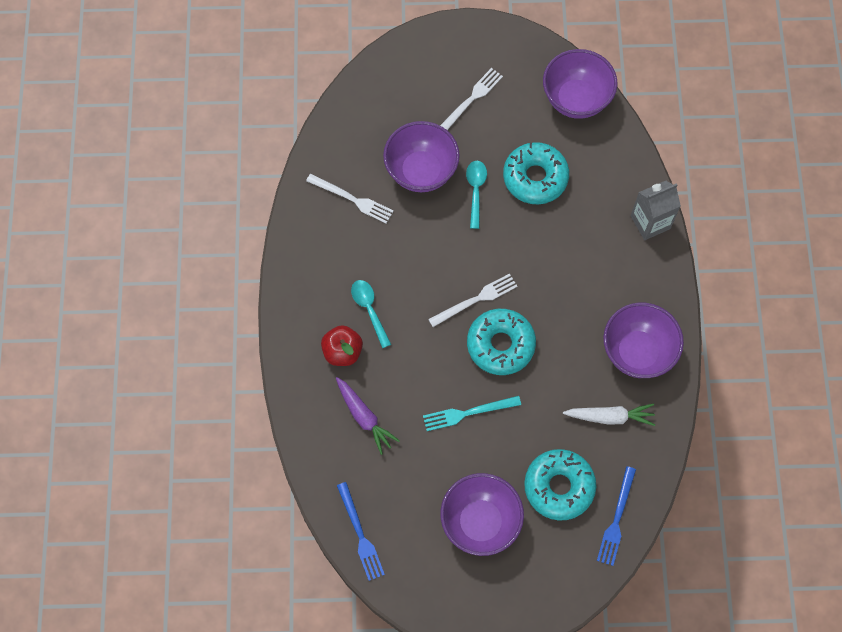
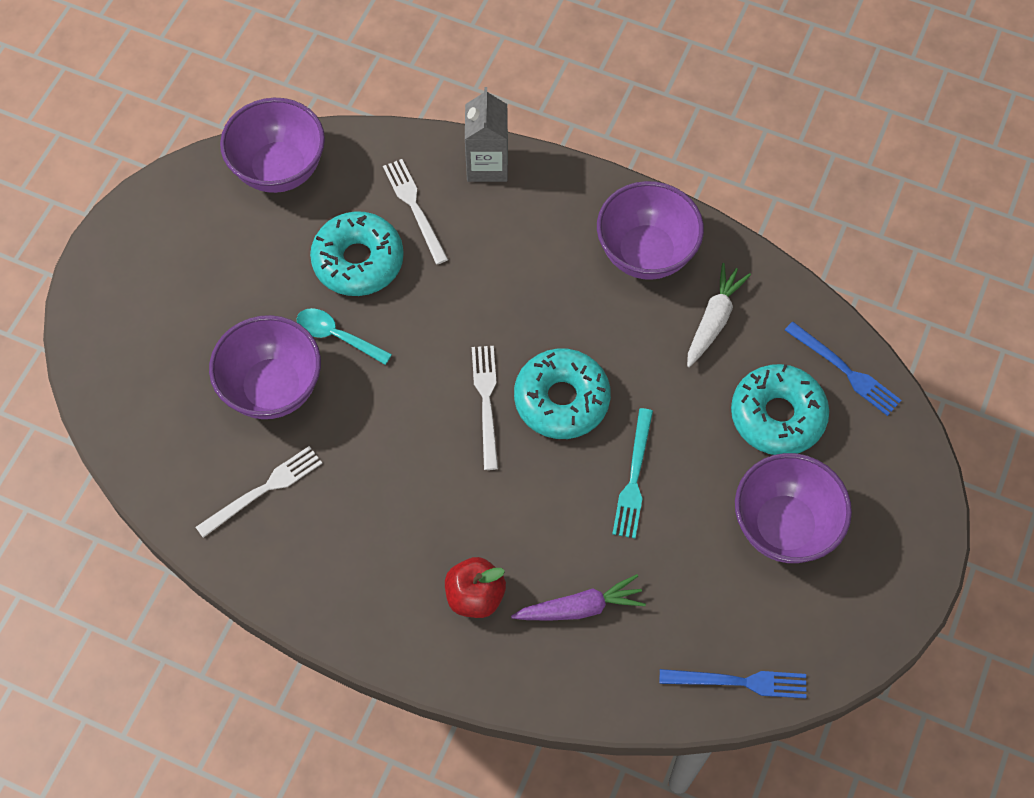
camera: 65 degrees left, 5 degrees down
turquoise spoon [351,280,391,348] -> none
white fork [440,68,503,130] -> white fork moved to [383,159,448,264]

